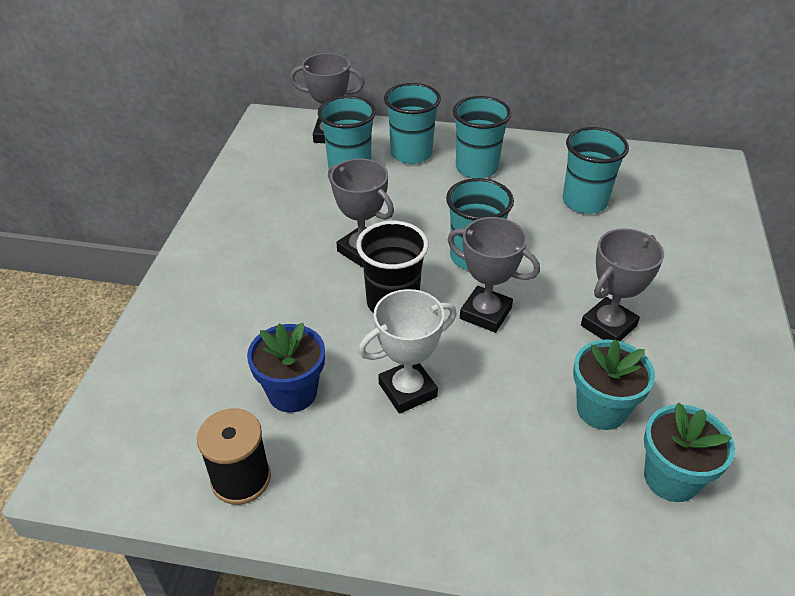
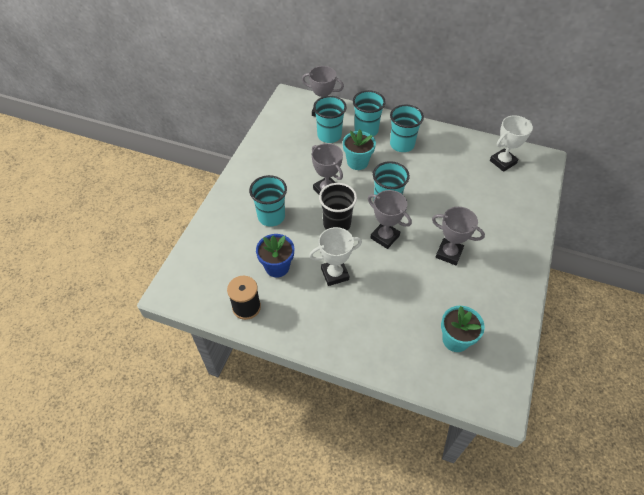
camera: 10 degrees right, 10 degrees up
turquoise cup [563,127,629,214] -> turquoise cup moved to [249,175,287,227]
turquoise flower pot [573,339,655,430] -> turquoise flower pot moved to [343,130,376,170]
grey trophy [581,229,664,341] -> grey trophy turned 60 degrees clockwise [432,207,485,265]
none -> white trophy [490,115,533,172]

